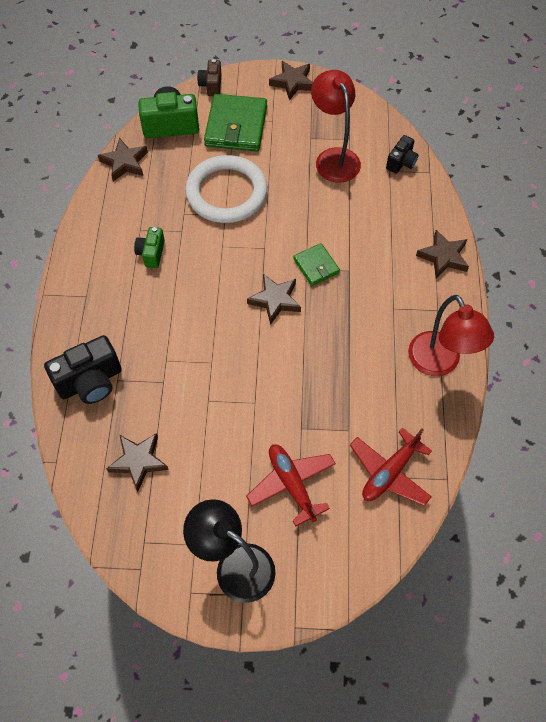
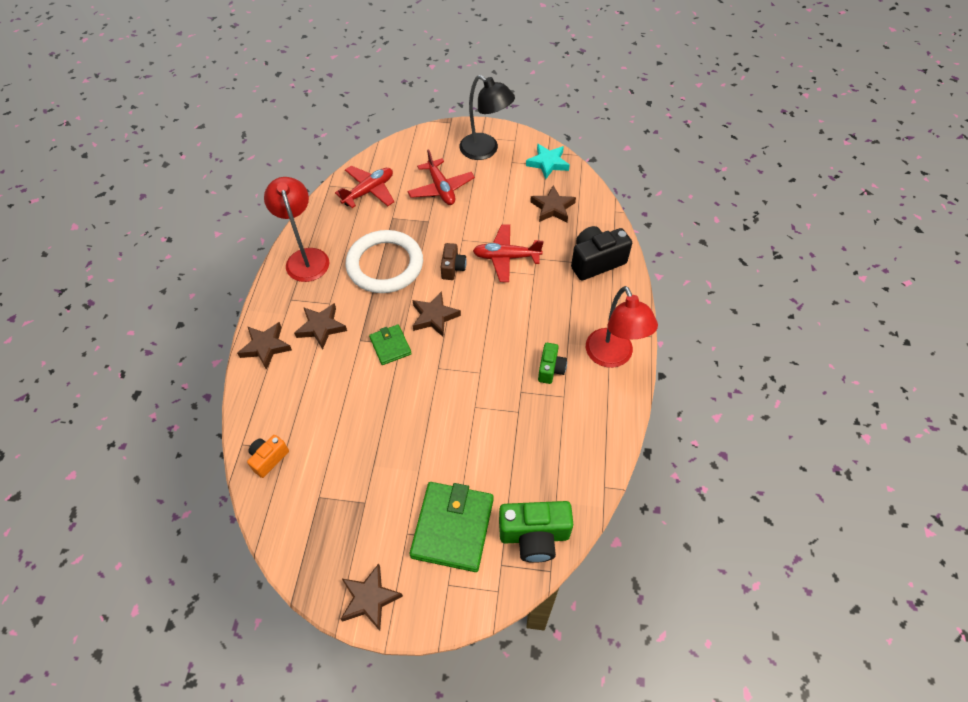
camera: 175 degrees left, 5 degrees down
brown star [98,137,148,182] -> brown star moved to [294,303,347,350]
white ring [185,155,267,223] -> white ring moved to [346,230,423,293]
brown camera [197,59,222,96] -> brown camera moved to [441,243,467,280]
red lamp [311,70,361,182] -> red lamp moved to [586,286,658,368]
black camera [386,135,418,174] -> orange camera [247,435,289,478]
none -> red plane [473,224,544,282]
none -> turquoise star [526,144,570,179]

